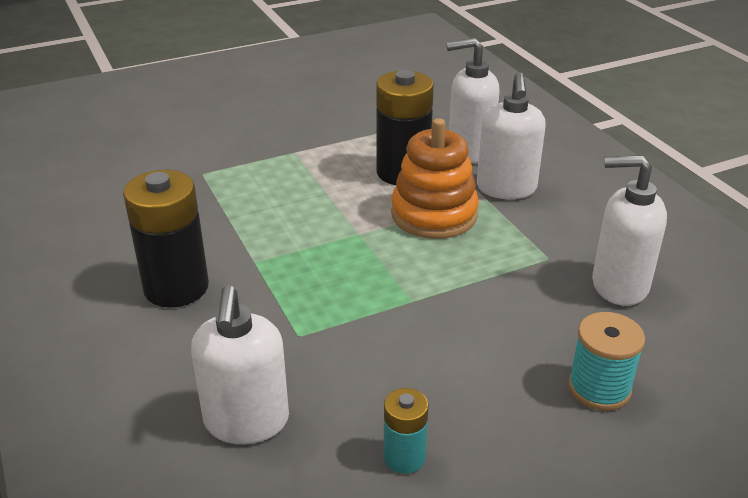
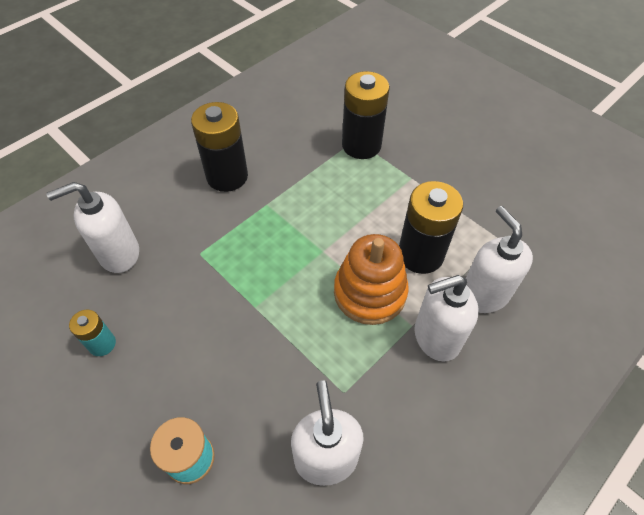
camera: 70 degrees right, 20 degrees up
none -> black battery [342,71,390,159]

